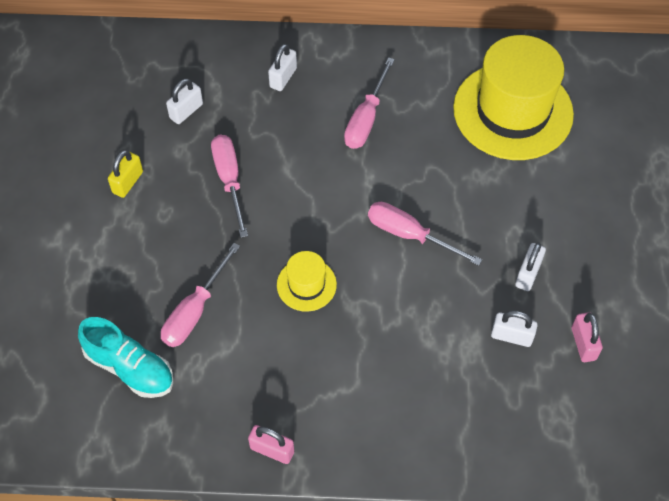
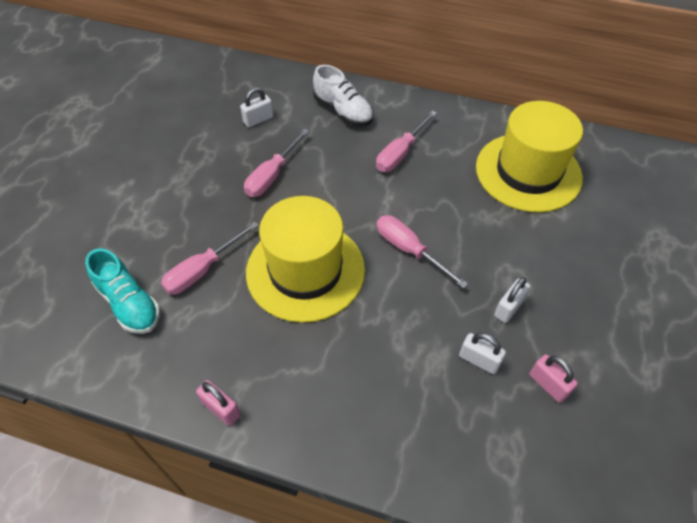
camera: 15 degrees right, 5 degrees down
yellow padlock [108,150,143,198] -> none
pink screwdriver [211,134,248,238] -> pink screwdriver turned 150 degrees counterclockwise [244,129,309,197]
white padlock [268,44,297,91] -> white shoe [313,65,374,126]
yellow hat [277,251,337,312] -> yellow hat [246,196,365,323], size x2.19
pink padlock [572,312,603,362] -> pink padlock turned 45 degrees counterclockwise [530,354,578,403]

